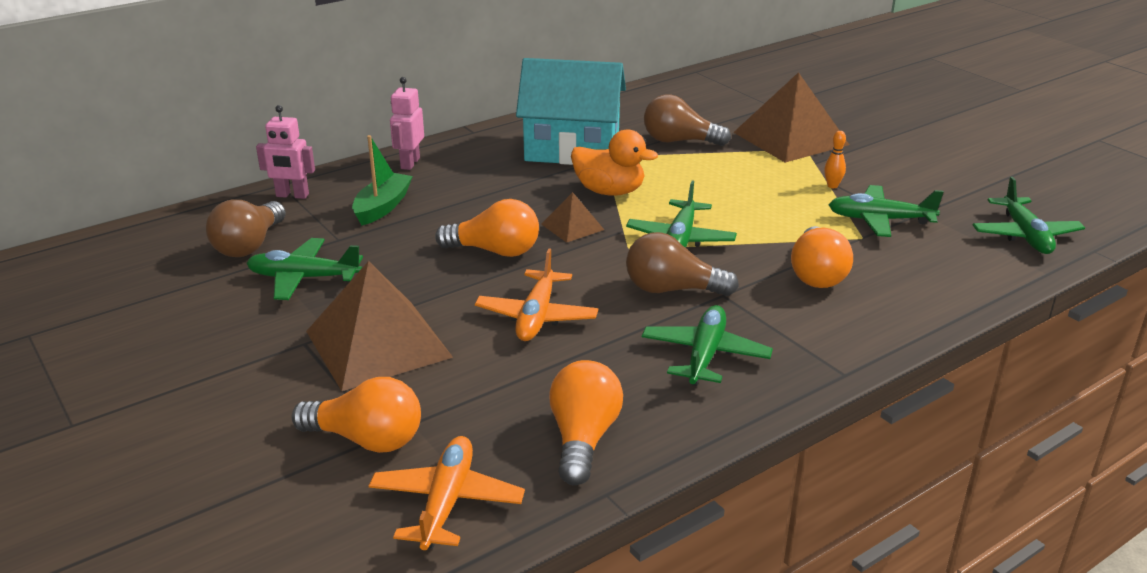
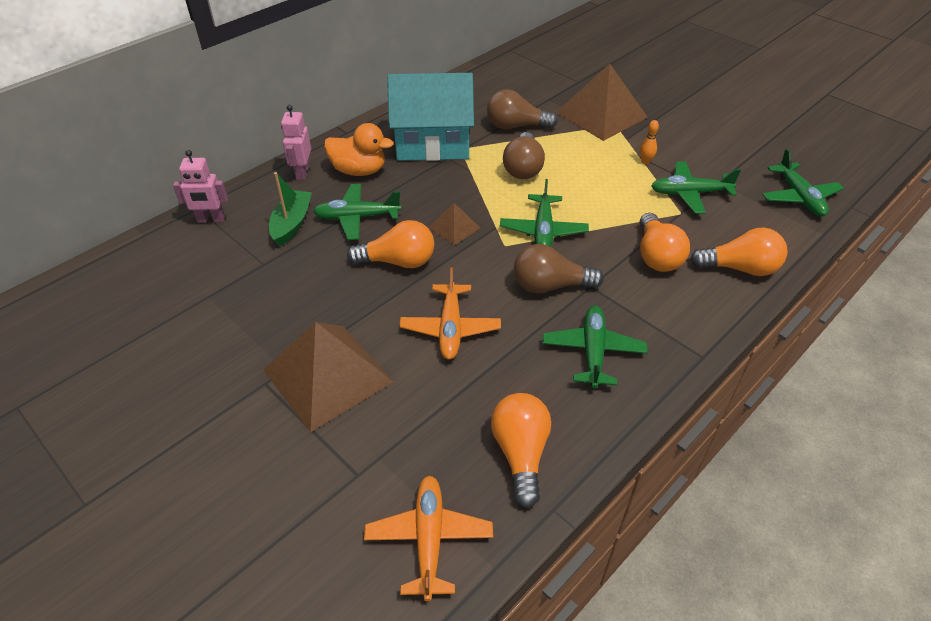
camera: 10 degrees left, 15 degrees up
brown light bulb [206,200,286,257] -> brown light bulb moved to [503,132,545,179]
green plane [246,238,363,300] -> green plane moved to [313,184,401,240]
orange light bulb [292,377,421,453] -> orange light bulb moved to [690,228,787,276]
orange duck [571,129,658,196] -> orange duck moved to [324,123,394,176]

